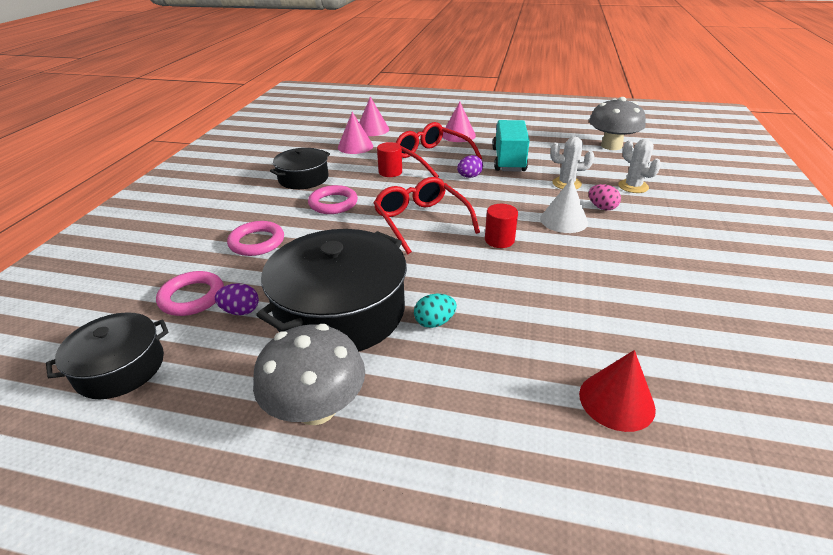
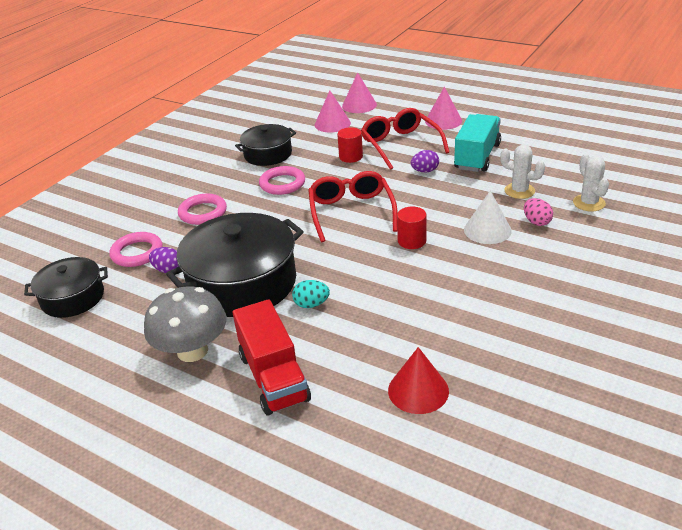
camera: 20 degrees right, 0 degrees up
grey mushroom [589,97,646,150] -> none
none -> red truck [232,299,311,415]

